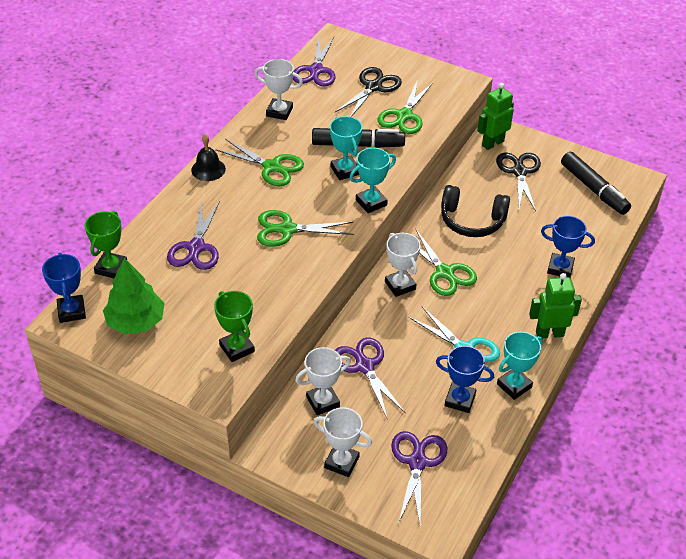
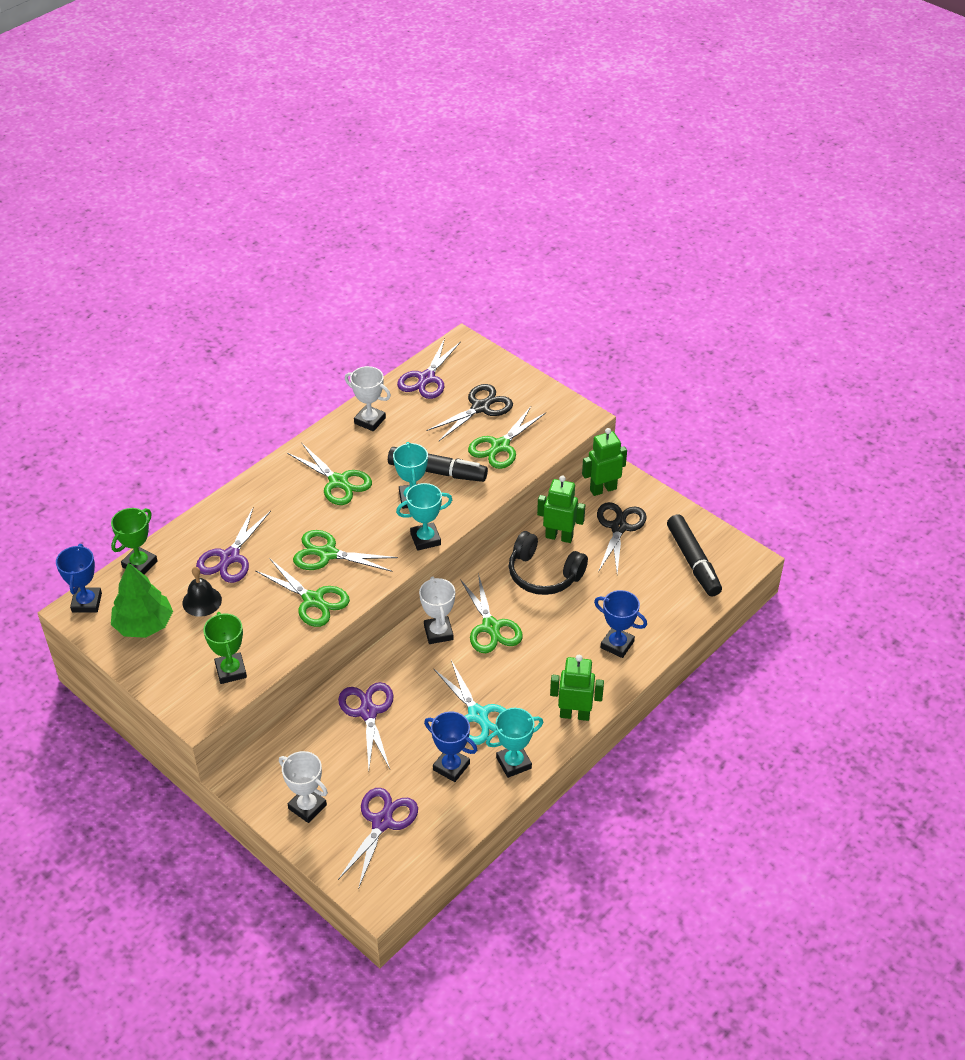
camera: 15 degrees right, 0 degrees up
black bell [191,134,226,181] -> black bell moved to [182,567,222,617]
white trophy [295,347,351,415] -> none
none -> green scissors [256,558,350,627]
none -> green robot [537,476,585,543]

